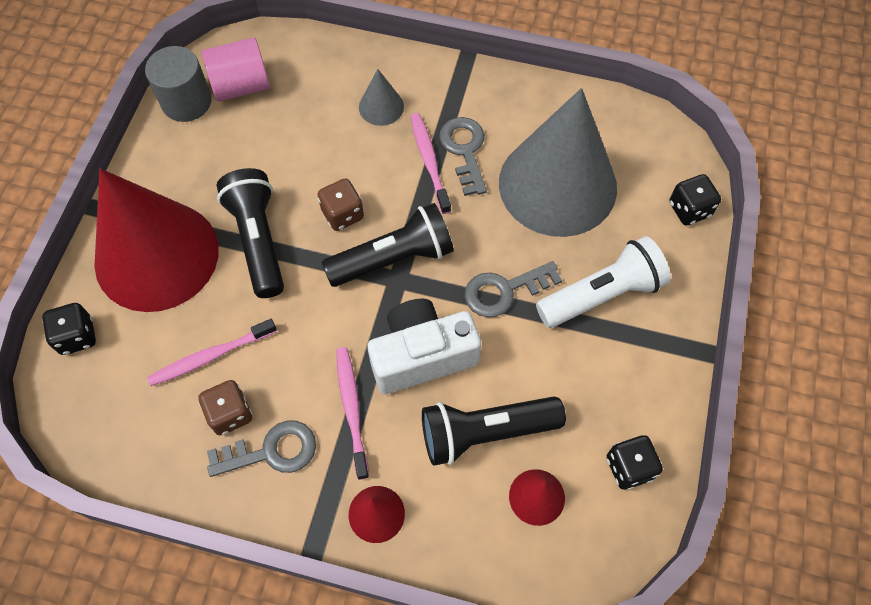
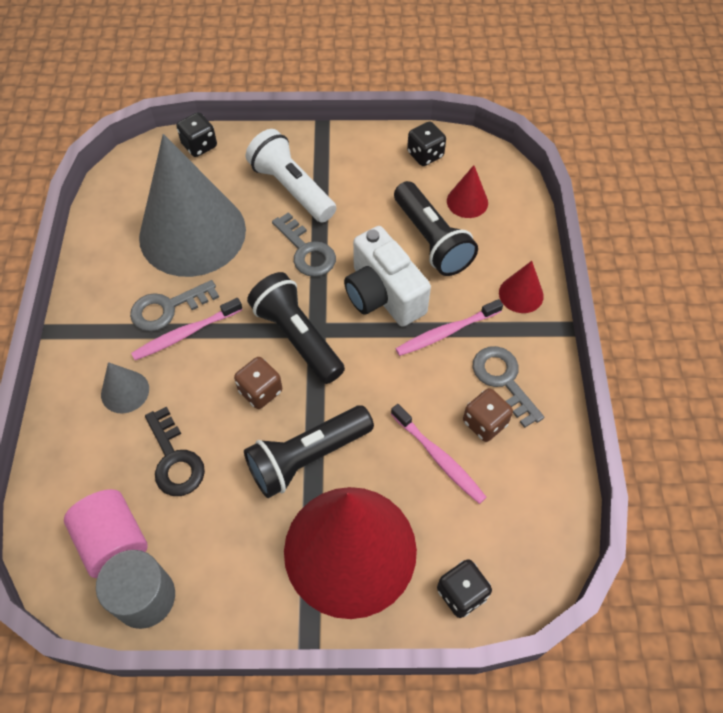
camera: 105 degrees left, 5 degrees down
none -> black key [145,406,205,496]

